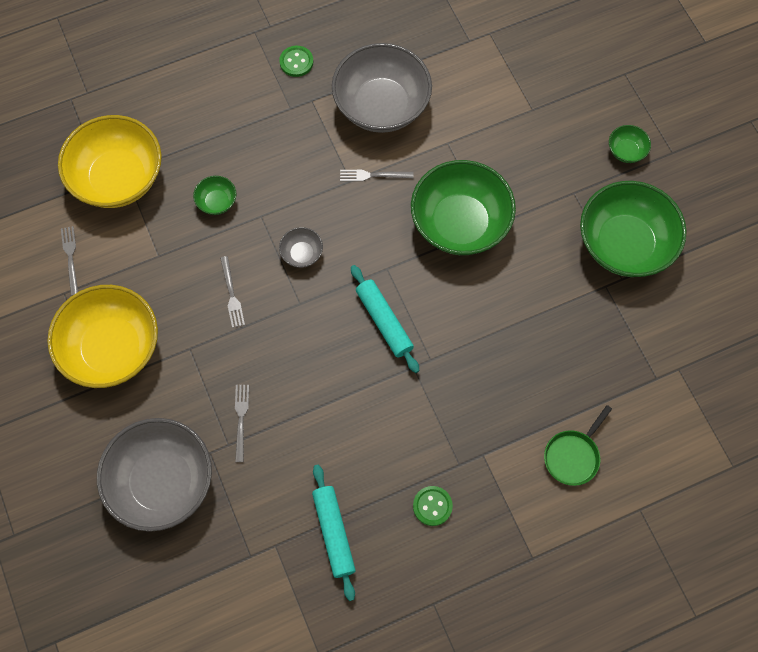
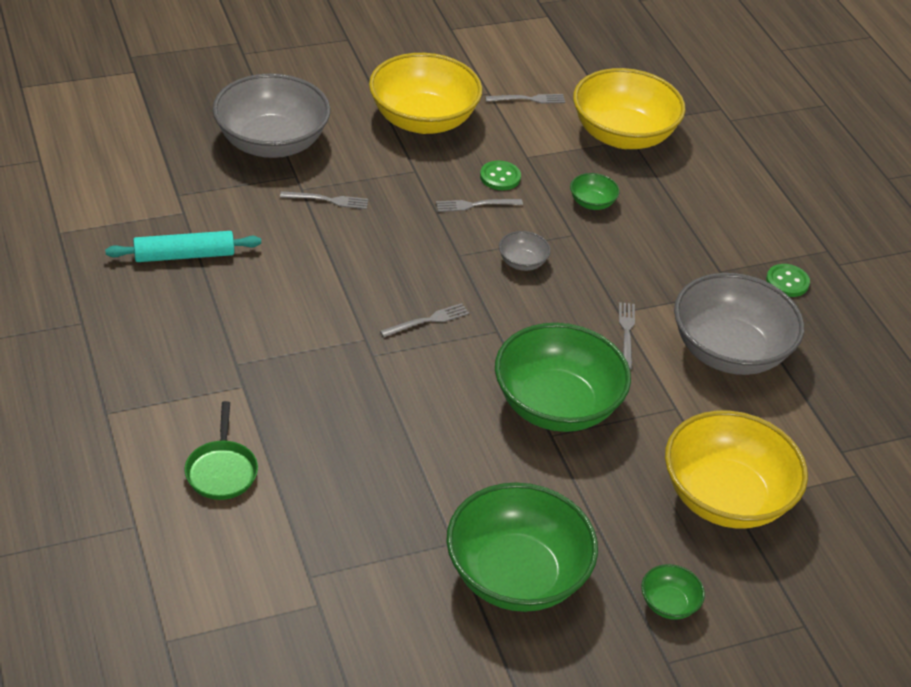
camera: 90 degrees right, 25 degrees down
turquoise rolling pin [351,265,419,373] -> grey fork [380,303,469,337]
green button [413,486,453,526] -> green button moved to [480,160,521,190]
green pan [544,405,612,486] -> green pan turned 135 degrees counterclockwise [185,401,258,500]
none -> yellow bowl [665,410,808,529]

